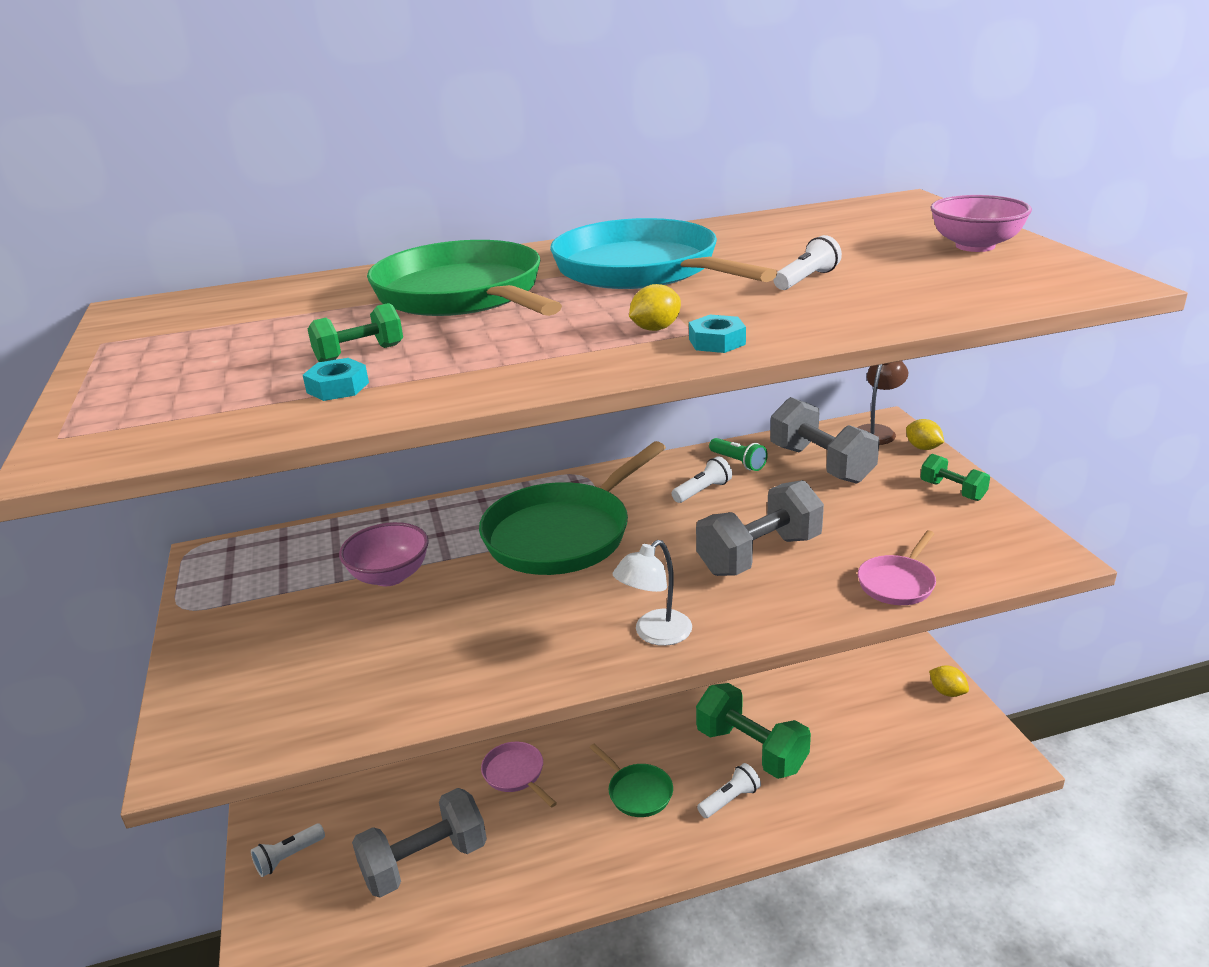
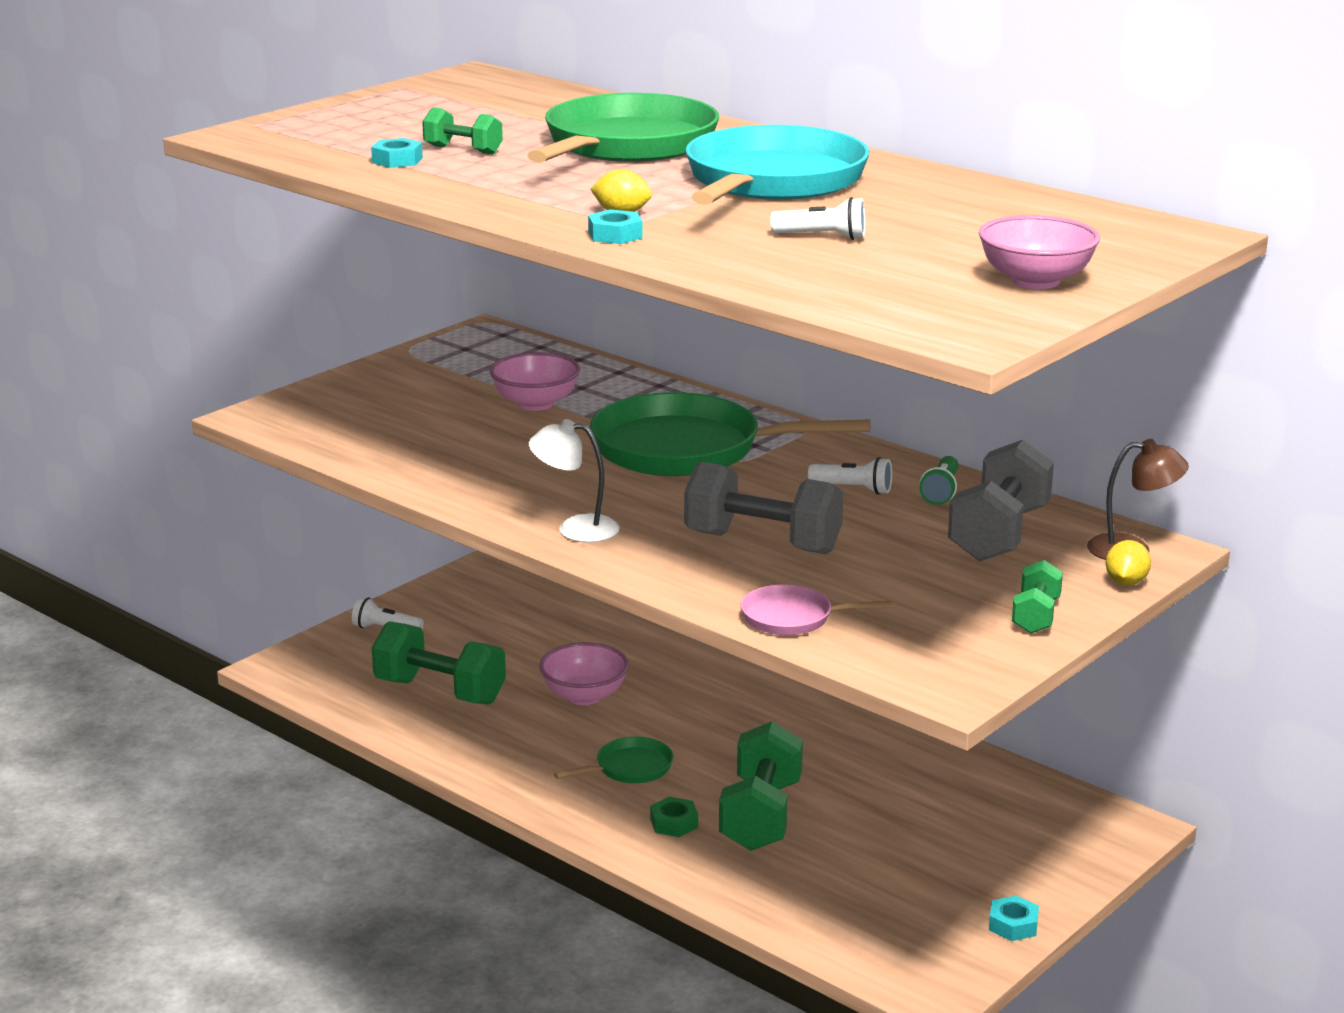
camera: 55 degrees right, 5 degrees down
grey dumbbell [352,788,487,898] -> green dumbbell [372,621,506,705]
pink pan [481,742,557,808] -> pink bowl [539,642,629,705]
green pan [589,744,673,817] -> green pan turned 135 degrees counterclockwise [554,737,673,783]
white flashlight [697,763,761,818] -> green nut [650,797,698,837]
yellow lemon [929,665,969,697] -> turquoise nut [989,896,1039,941]

